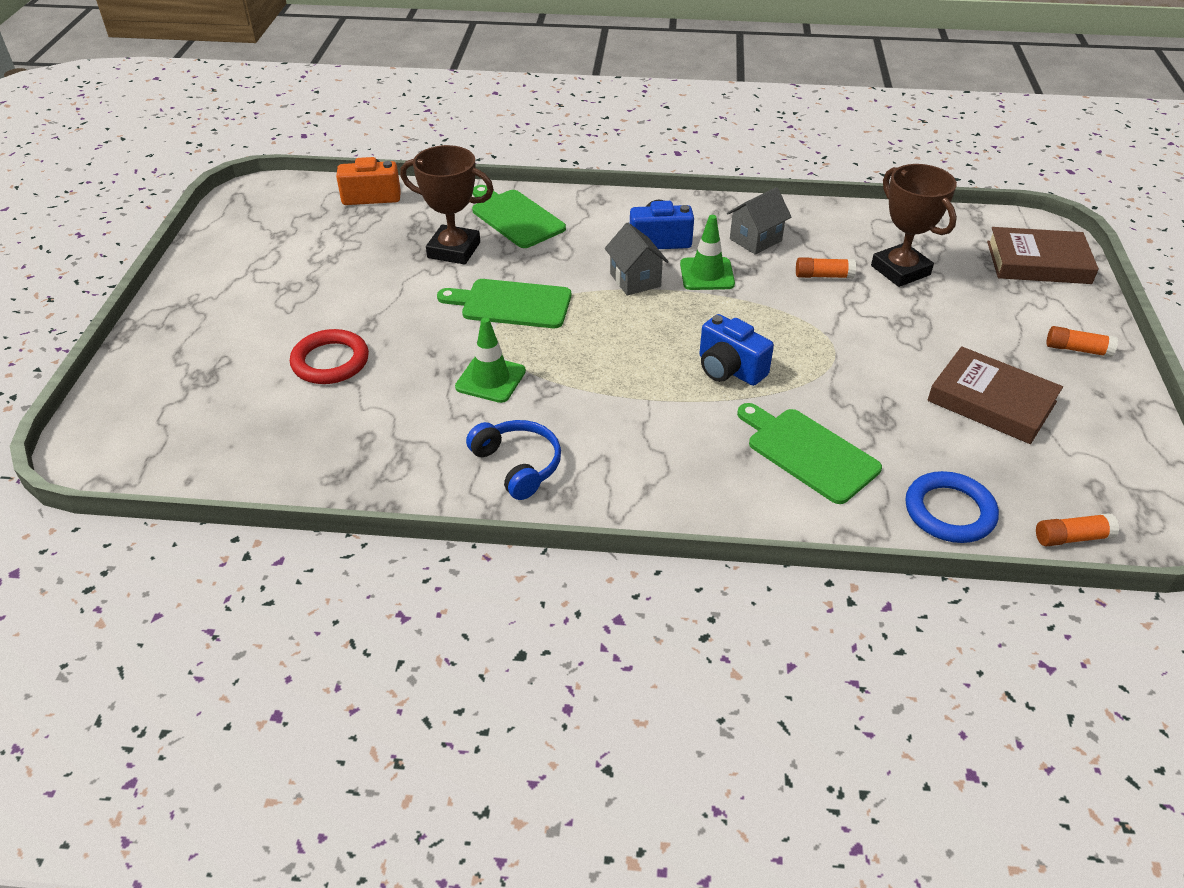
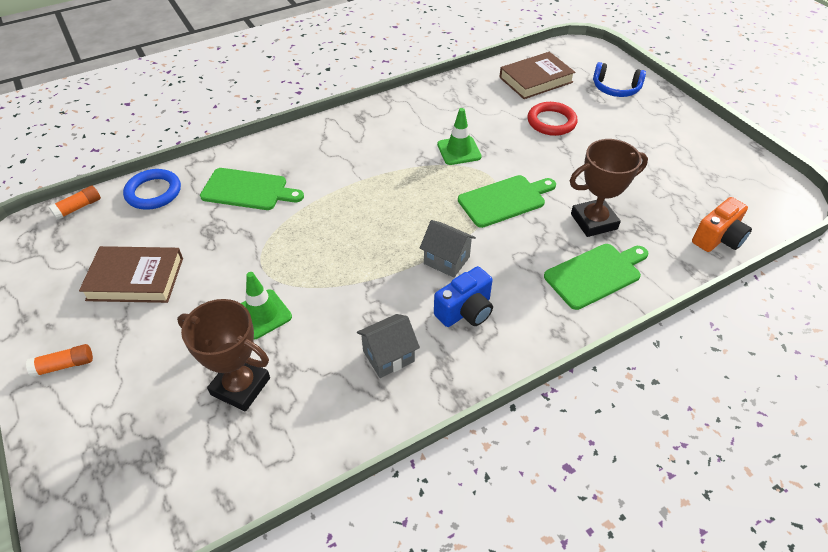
camera: 145 degrees right, 5 degrees up
blue headphones [466,420,561,500] -> blue headphones moved to [593,62,646,97]
green cutting board [472,185,566,248] -> green cutting board turned 45 degrees counterclockwise [544,244,649,310]
green traffic cone [680,215,735,290] -> green traffic cone moved to [241,272,292,339]
blue camera [699,314,774,386] -> none
grey house [727,187,791,255] -> grey house turned 45 degrees clockwise [357,314,420,378]
orange glue stick [796,257,856,278] -> none
brown book [987,227,1099,284] -> brown book moved to [499,52,575,99]

